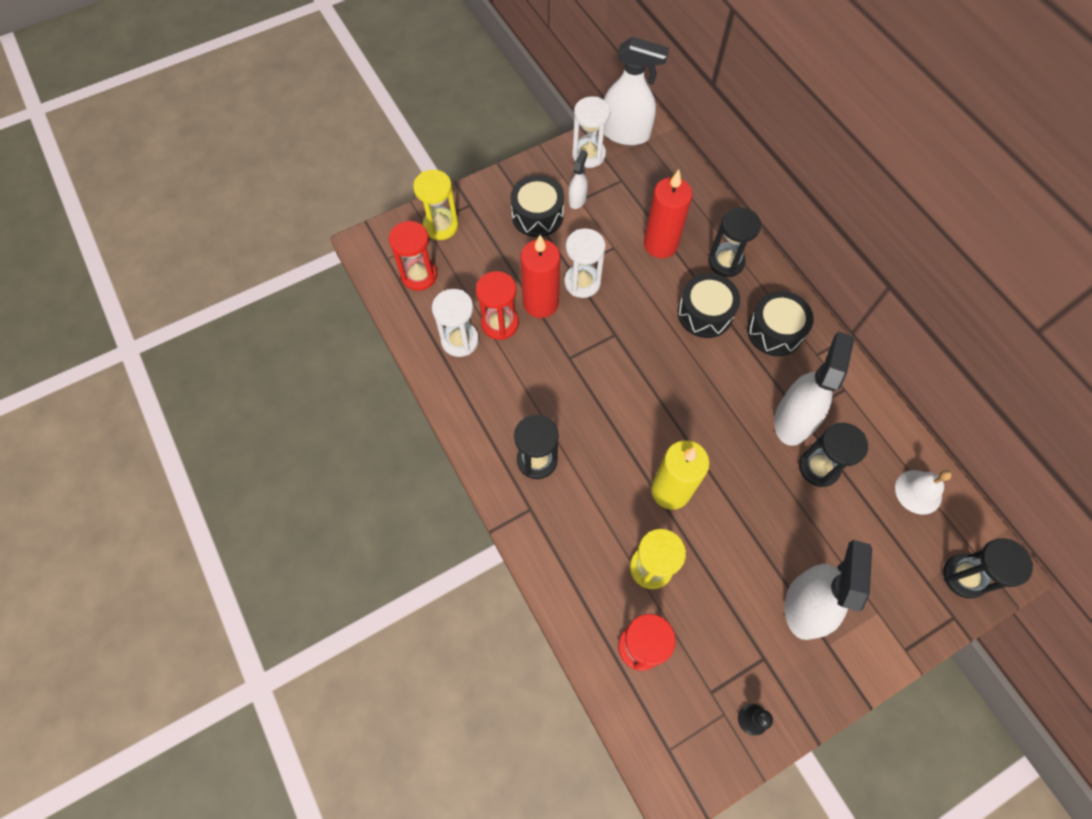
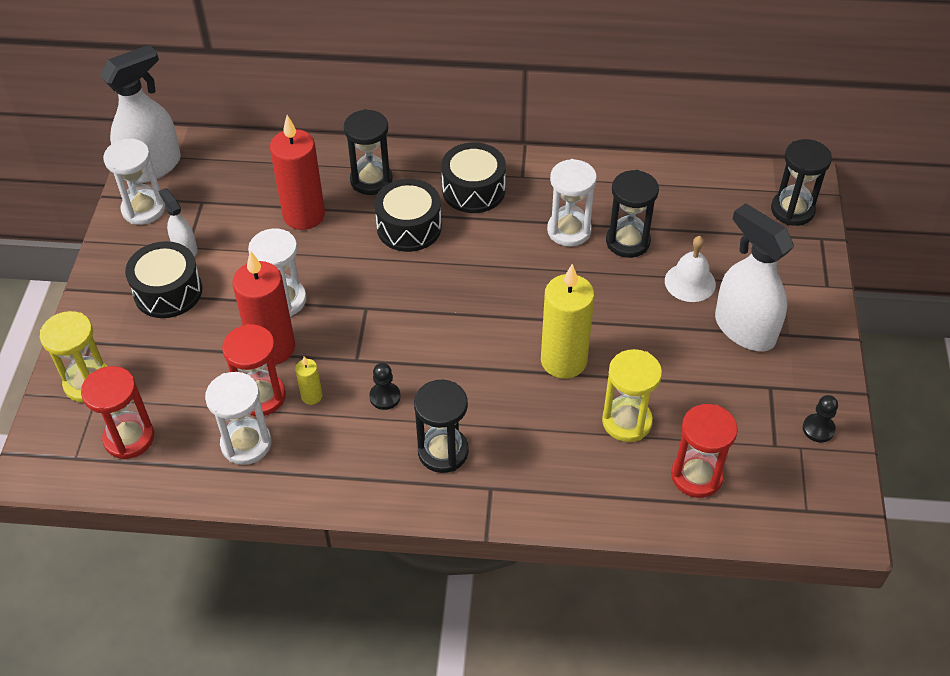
camera: 55 degrees left, 15 degrees down
white spray bottle [774,331,854,446] -> white hourglass [547,159,597,247]
white bell [895,470,952,515] -> white bell moved to [665,236,716,302]
none -> yellow candle [295,356,322,405]
none -> black pawn [369,363,401,410]

